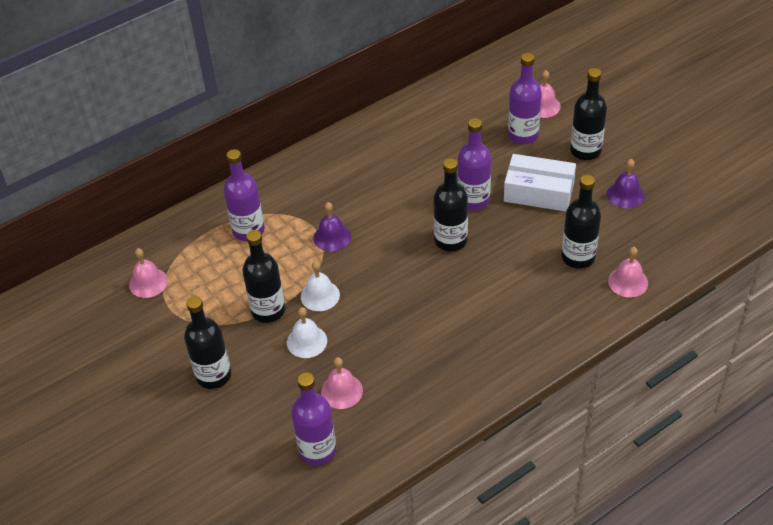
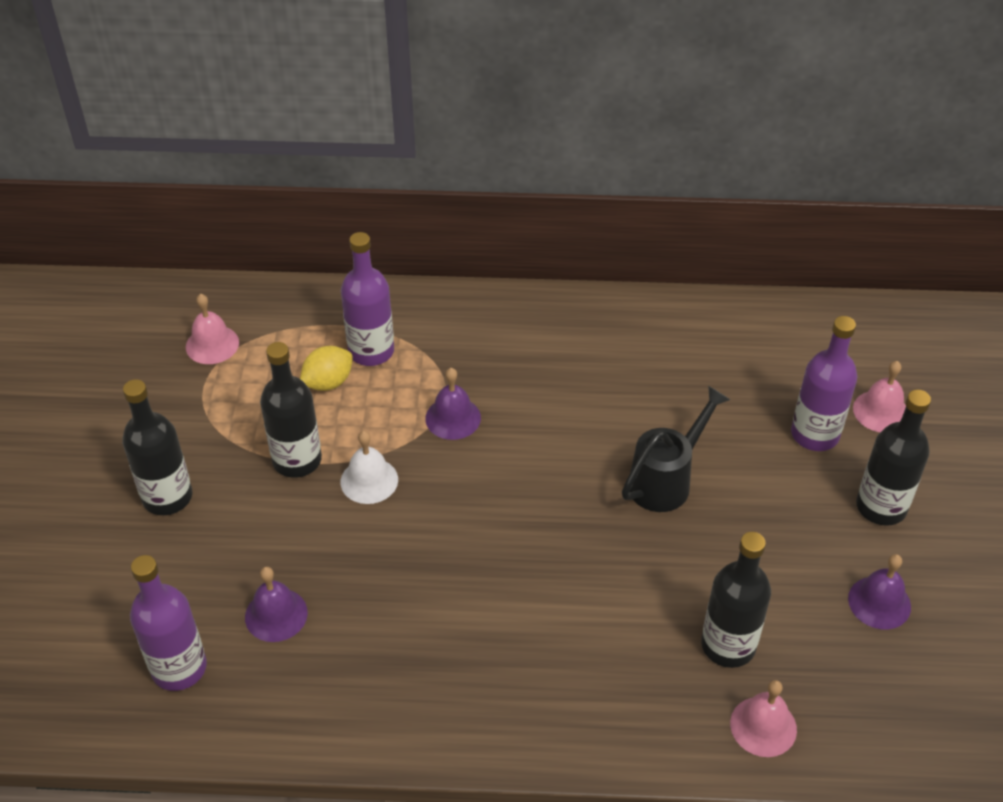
camera: 35 degrees right, 0 degrees up
white bell [287,307,327,358] -> none
pink bell [321,357,363,409] -> purple bell [245,567,308,642]
black bottle [433,158,468,251] -> none
purple bottle [457,118,491,211] -> black watering can [622,386,730,512]
white box [504,154,576,212] -> none
none -> yellow lemon [300,346,353,391]

